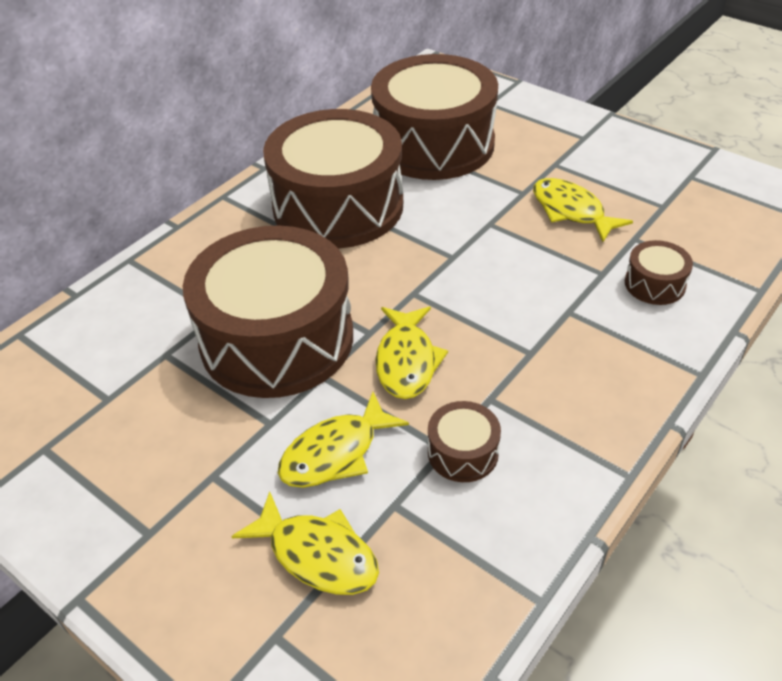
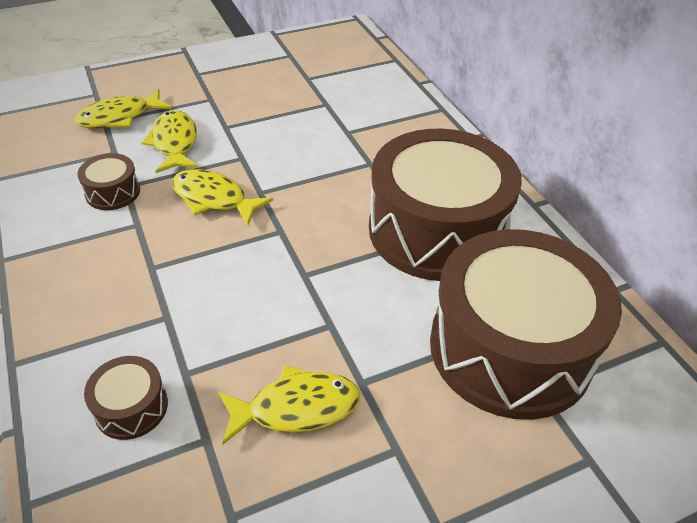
camera: 115 degrees right, 0 degrees up
brown drum [183,226,353,398] -> none

